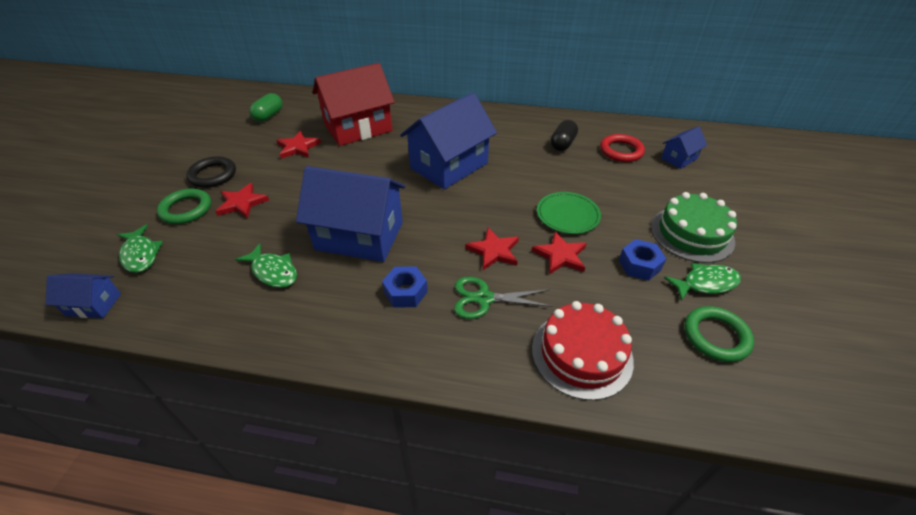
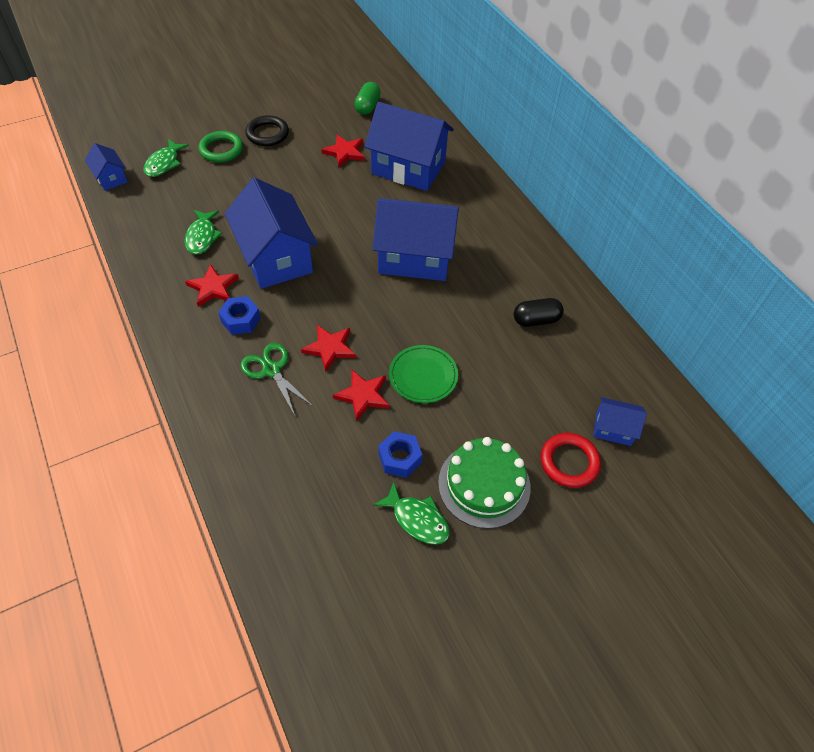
camera: 50 degrees right, 10 degrees up
red star [215,183,269,219] -> red star moved to [185,264,239,307]
green capsule [249,93,283,122] -> green capsule turned 60 degrees counterclockwise [354,82,381,115]
red house [313,63,395,146] -> blue house [364,102,454,191]
red cake [532,301,634,400] -> none
red ring [600,134,645,162] -> red ring moved to [541,433,601,488]
green ring [684,306,754,362] -> none

